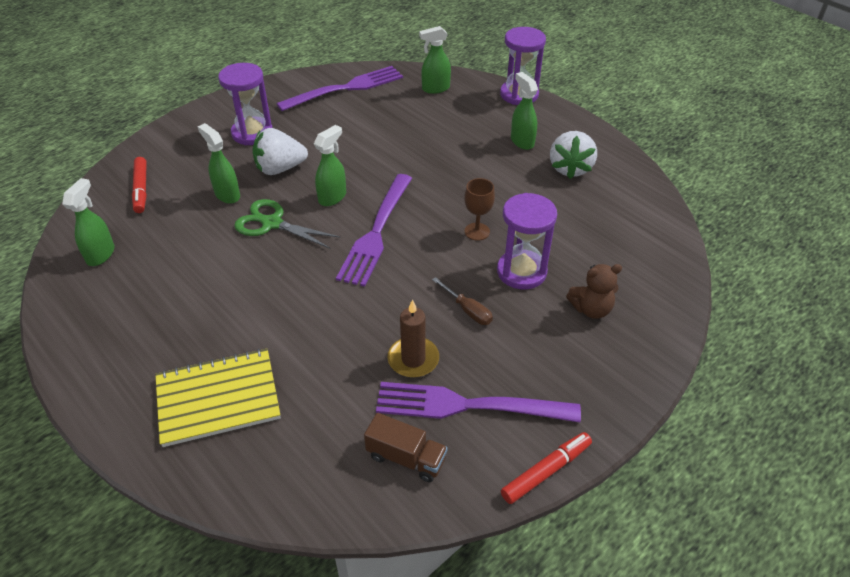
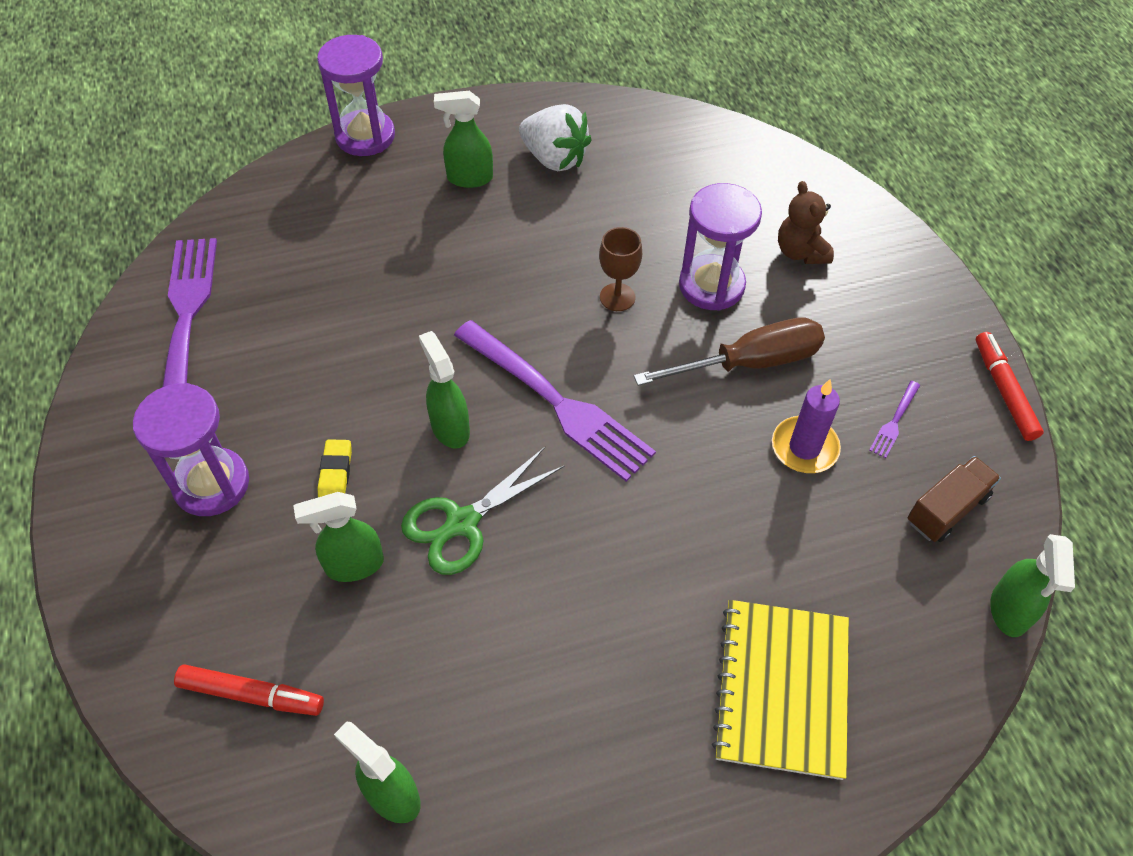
camera: 65 degrees left, 10 degrees up
white strawberry [252,128,308,175] -> yellow eraser [317,439,352,497]
purple fork [376,382,581,422] -> purple fork [869,381,920,458], size x0.40
brown candle [388,300,439,378] -> purple candle [772,379,841,473]
green spray bottle [419,26,451,94] -> green spray bottle moved to [990,534,1075,637]
brown screwdriver [432,277,493,325] -> brown screwdriver [634,317,825,386], size x1.86
brown teddy bear [566,264,622,319] -> brown teddy bear turned 150 degrees clockwise [778,181,834,264]

